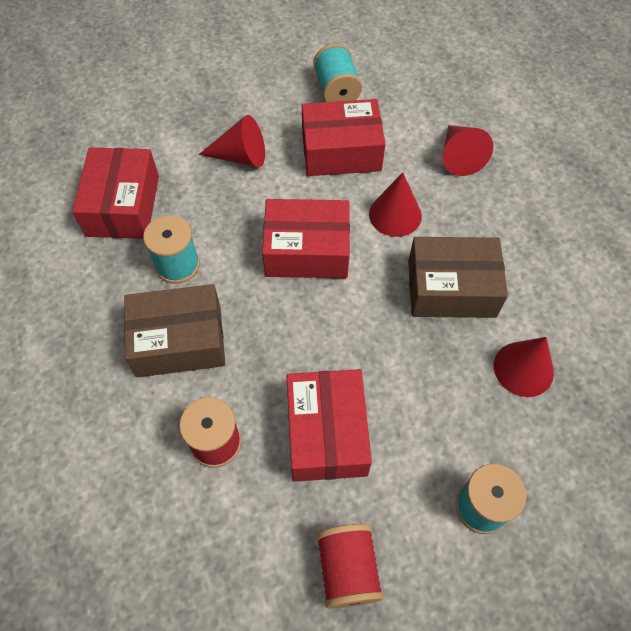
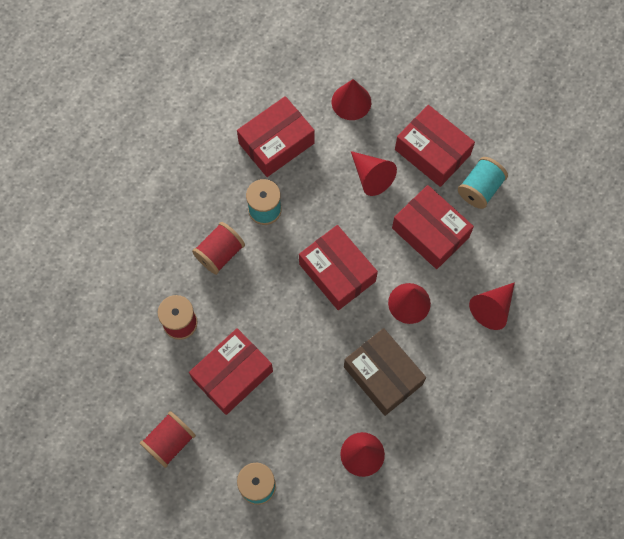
camera: 50 degrees right, 10 degrees up
brown box [124,284,225,377] -> red spool [192,222,245,275]
none -> red cone [332,79,371,120]
none -> red box [395,105,475,187]

